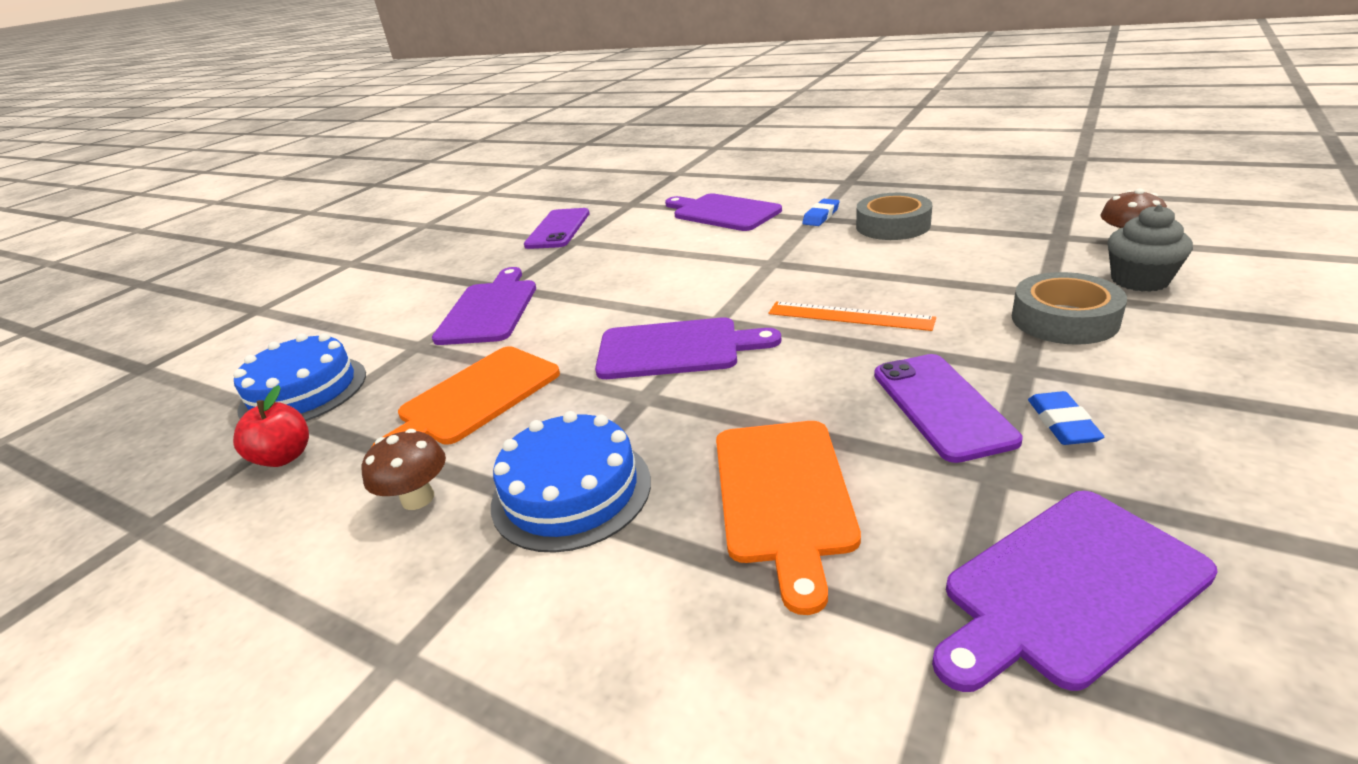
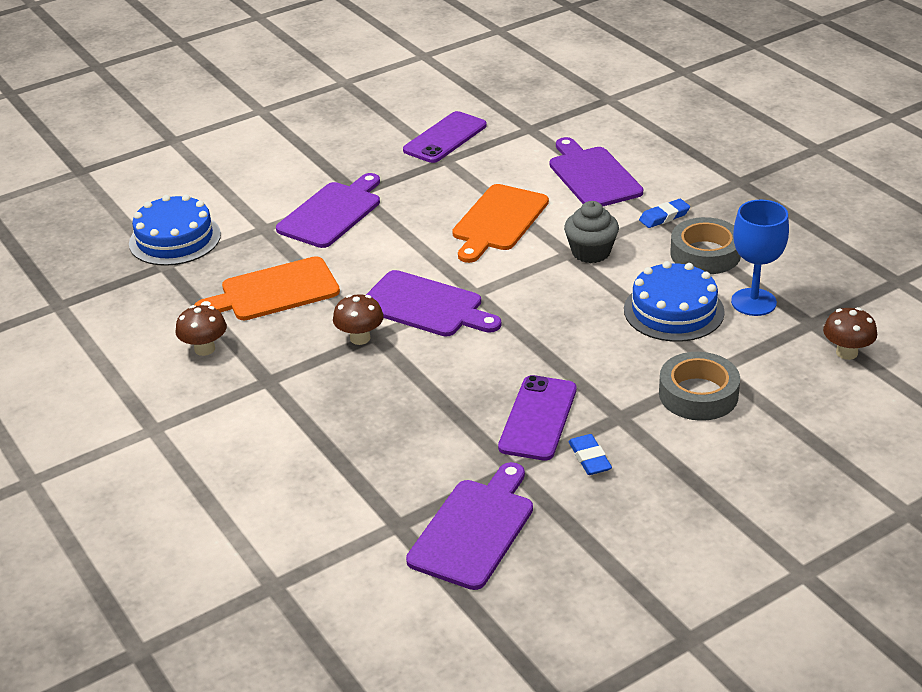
camera: 25 degrees right, 5 degrees up
red apple [233,385,309,467] -> none
blue cake [491,411,651,553] -> blue cake moved to [624,261,725,342]
orange cutting board [716,421,861,615] -> orange cutting board moved to [452,184,549,263]
orange ruler [768,302,936,331] -> none
purple cutting board [932,491,1217,692] -> purple cutting board turned 120 degrees clockwise [406,462,533,590]
blue eraser [1028,391,1104,445] -> blue eraser turned 45 degrees counterclockwise [568,434,612,475]
grey cupcake [1108,205,1193,292] -> grey cupcake moved to [564,201,619,263]
none -> brown mushroom [333,294,384,345]
none -> blue goblet [731,200,789,316]

